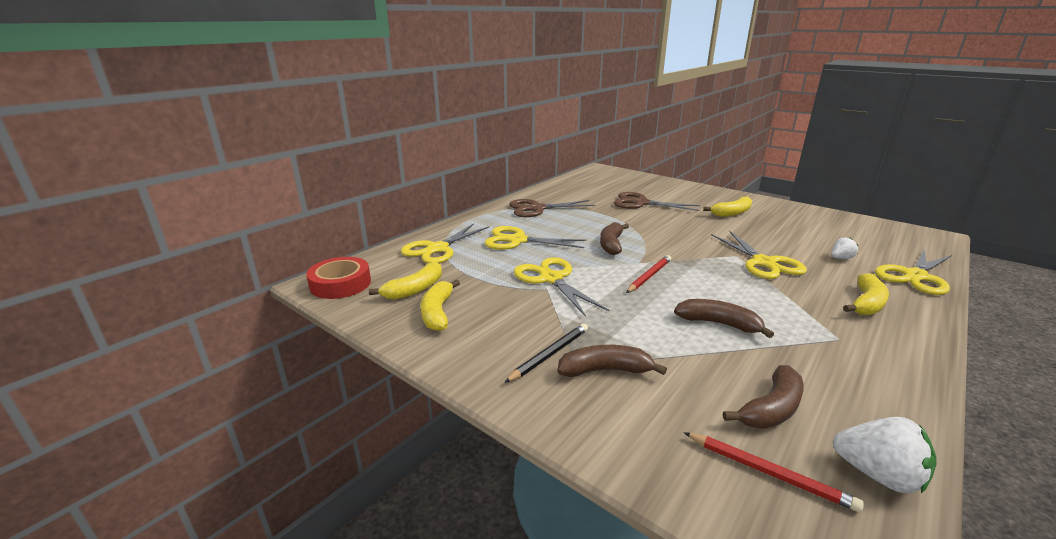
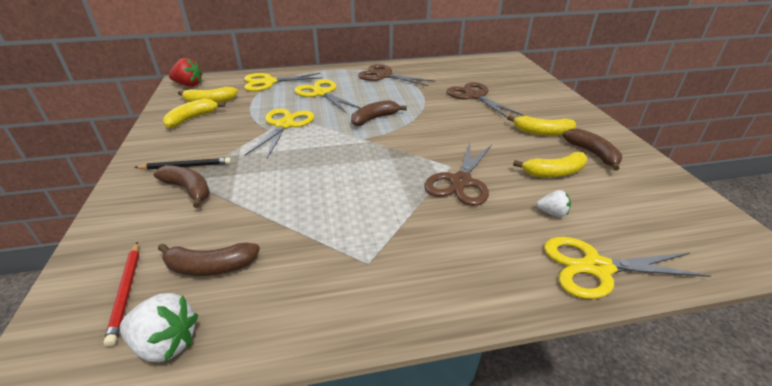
camera: 40 degrees right, 10 degrees up
red tape [306,257,371,299] -> red strawberry [169,58,203,87]
red pencil [626,255,671,293] -> none
brown banana [674,299,774,338] -> brown banana moved to [563,128,622,171]
yellow scissors [711,231,807,279] -> brown scissors [424,142,492,206]
white strawberry [833,417,937,493] -> white strawberry turned 60 degrees counterclockwise [120,293,198,362]
yellow banana [843,273,889,315] -> yellow banana moved to [513,152,587,178]

